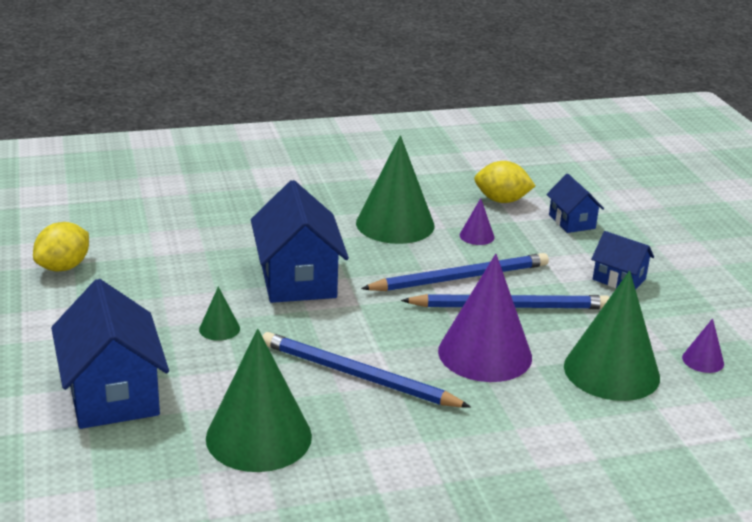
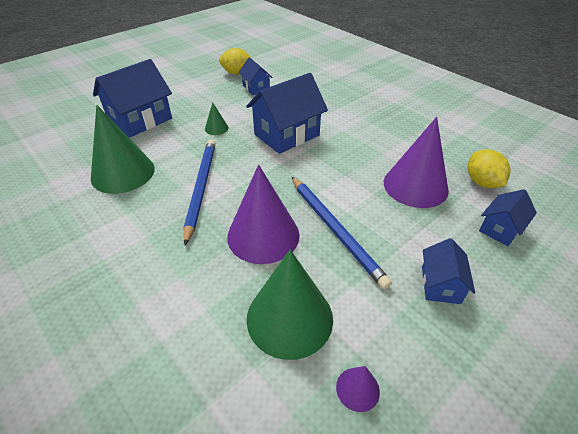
camera: 65 degrees right, 15 degrees up
green cone [356,135,434,244] -> none
blue pencil [361,253,549,291] -> none
purple cone [460,198,495,245] -> purple cone [384,117,449,208], size x2.28
none -> blue house [239,57,273,95]

